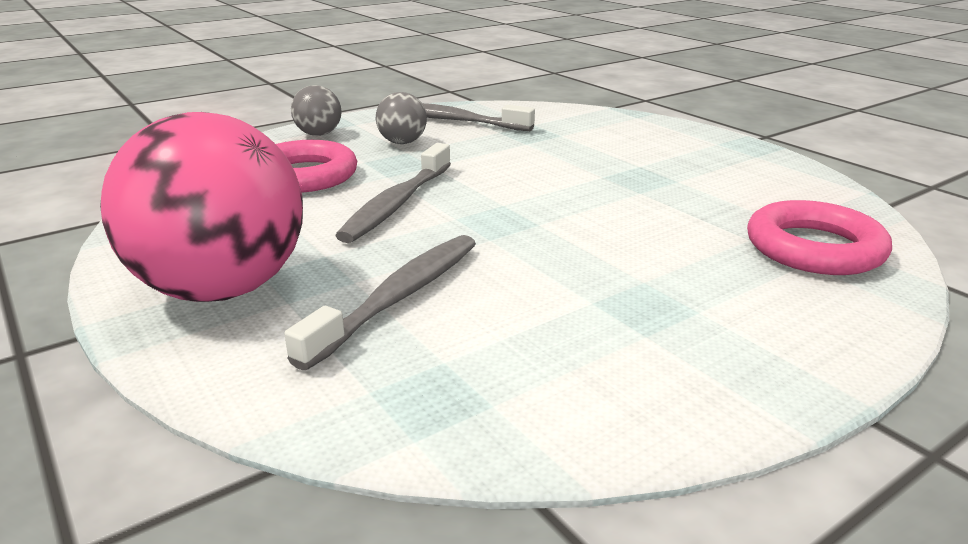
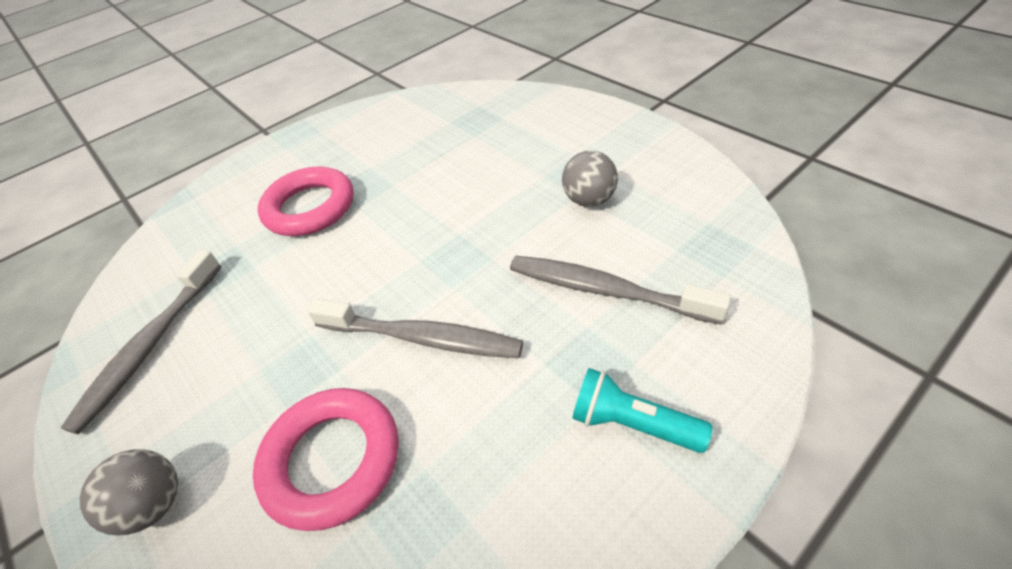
camera: 90 degrees left, 20 degrees up
pink ball [100,112,303,302] -> turquoise flashlight [572,368,712,453]
grey ball [376,92,427,144] -> grey ball moved to [562,151,618,207]
pink ring [747,200,892,275] -> pink ring moved to [258,166,354,236]

